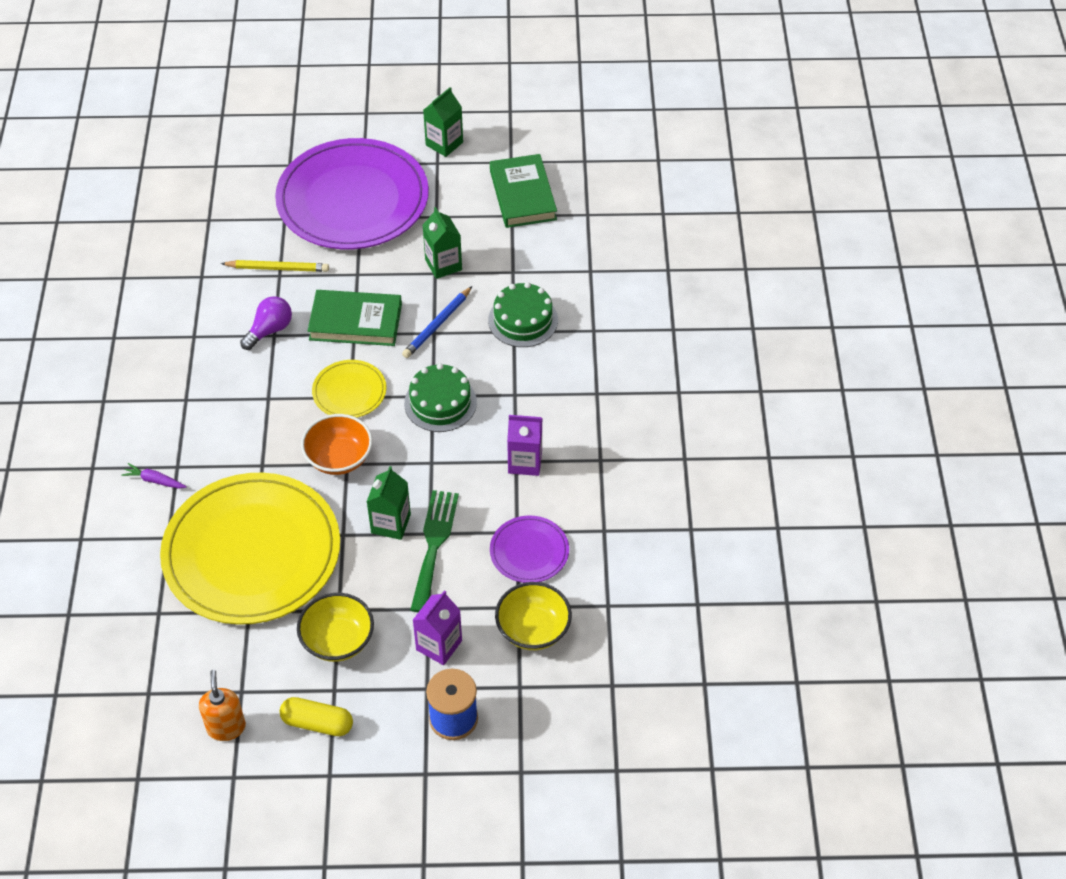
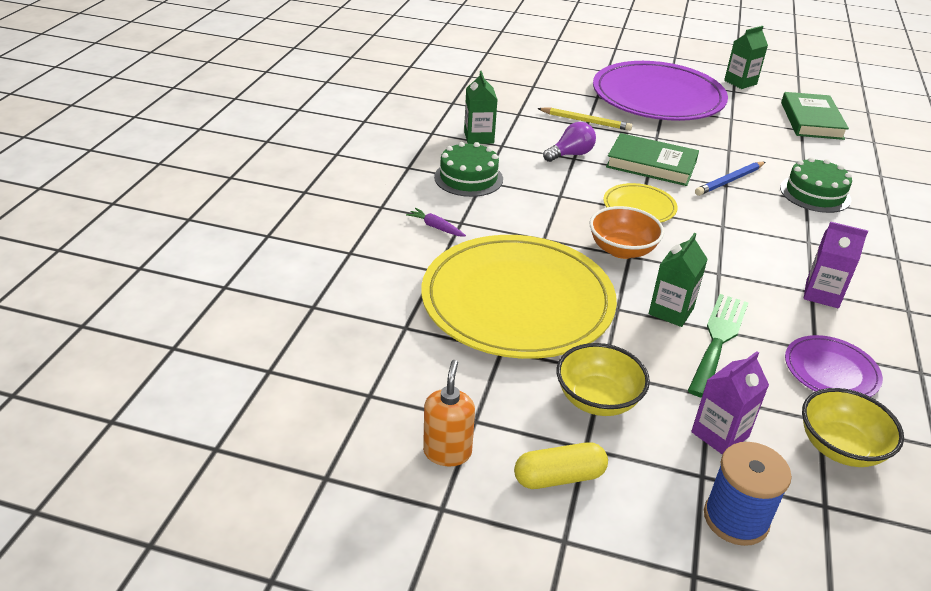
camera: 15 degrees right, 15 degrees down
yellow capsule [280,697,353,736] -> yellow capsule turned 45 degrees counterclockwise [514,442,608,489]
green cake [404,363,477,432] -> green cake moved to [434,142,503,197]
green carton [422,207,462,279] -> green carton moved to [464,71,497,144]

